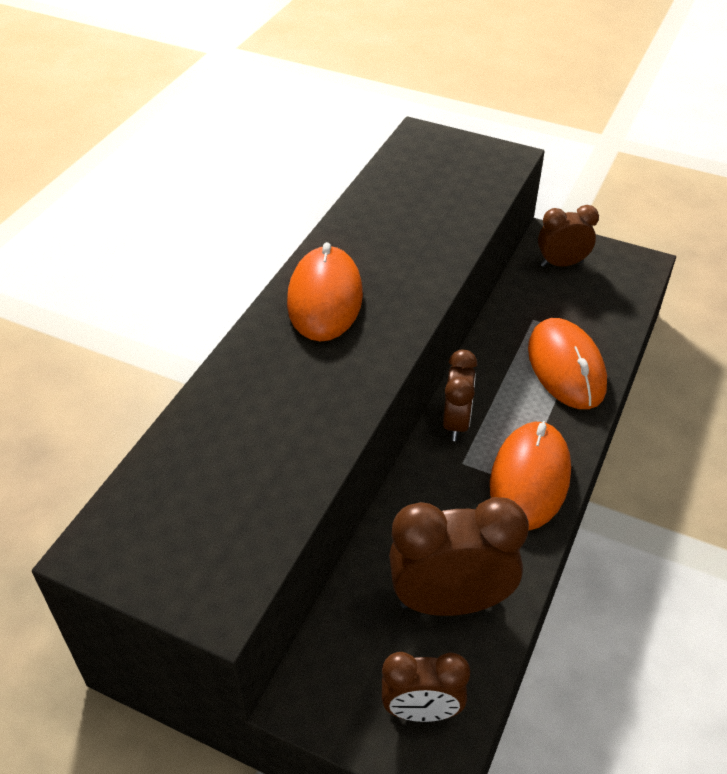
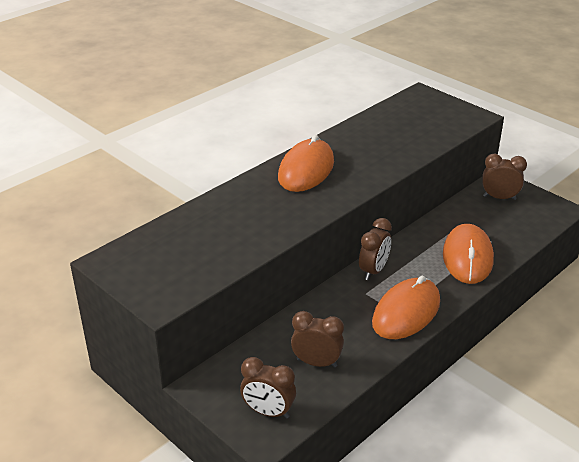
camera: 20 degrees right, 10 degrees down
brown clock [389,497,529,616] -> brown clock [291,311,344,368], size x0.61

